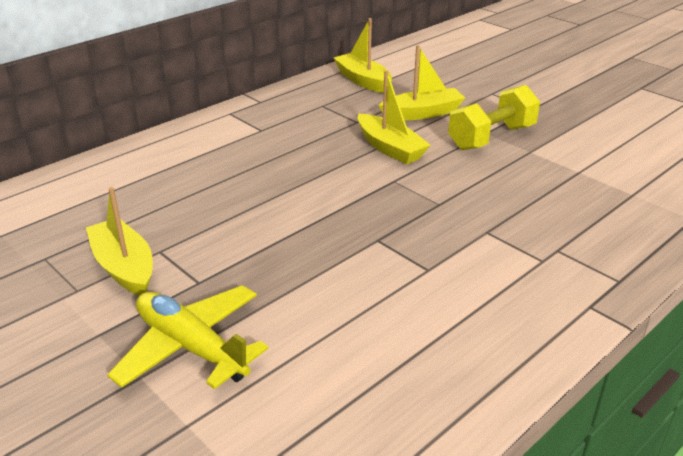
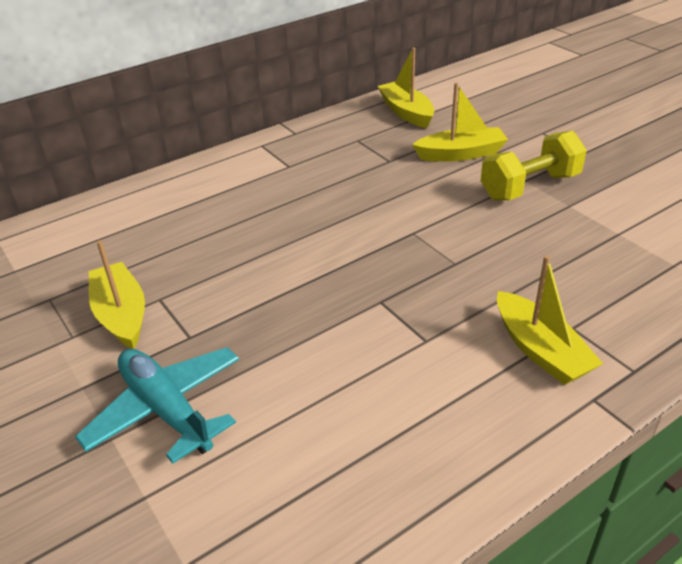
camera: 10 degrees right, 5 degrees up
yellow plane [107,285,268,389] -> turquoise plane [75,347,239,464]
yellow boat [358,71,431,164] -> yellow boat moved to [497,255,603,385]

